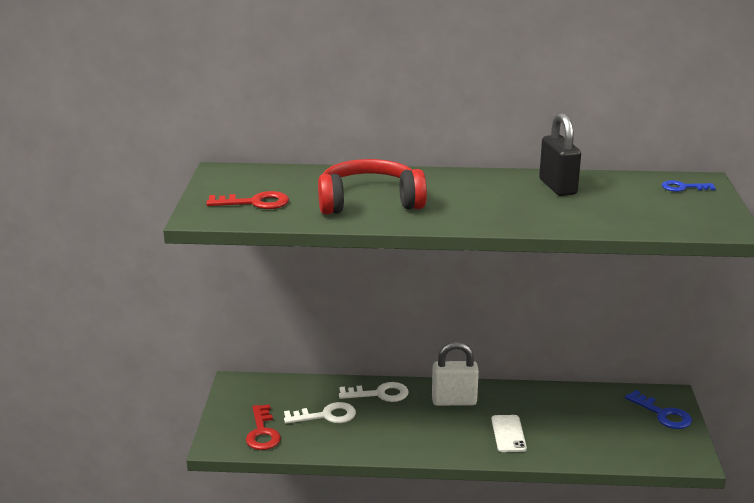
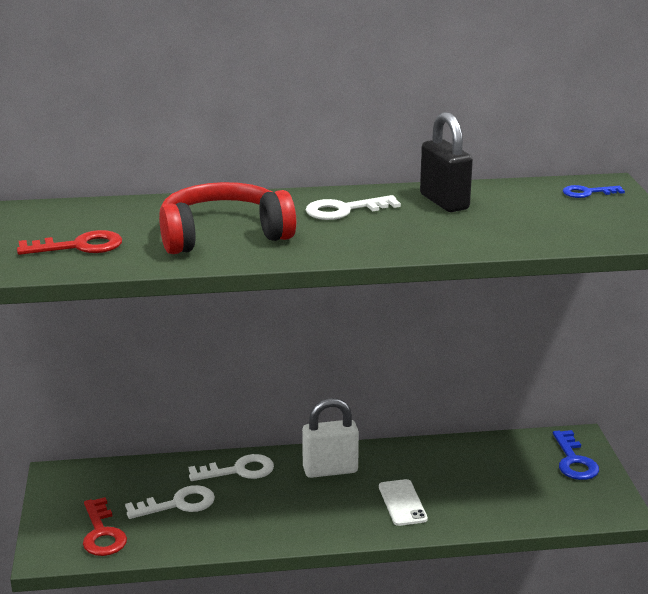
camera: 10 degrees left, 0 degrees up
blue key [625,390,692,429] -> blue key turned 45 degrees clockwise [553,430,599,480]
none -> white key [306,195,401,220]

